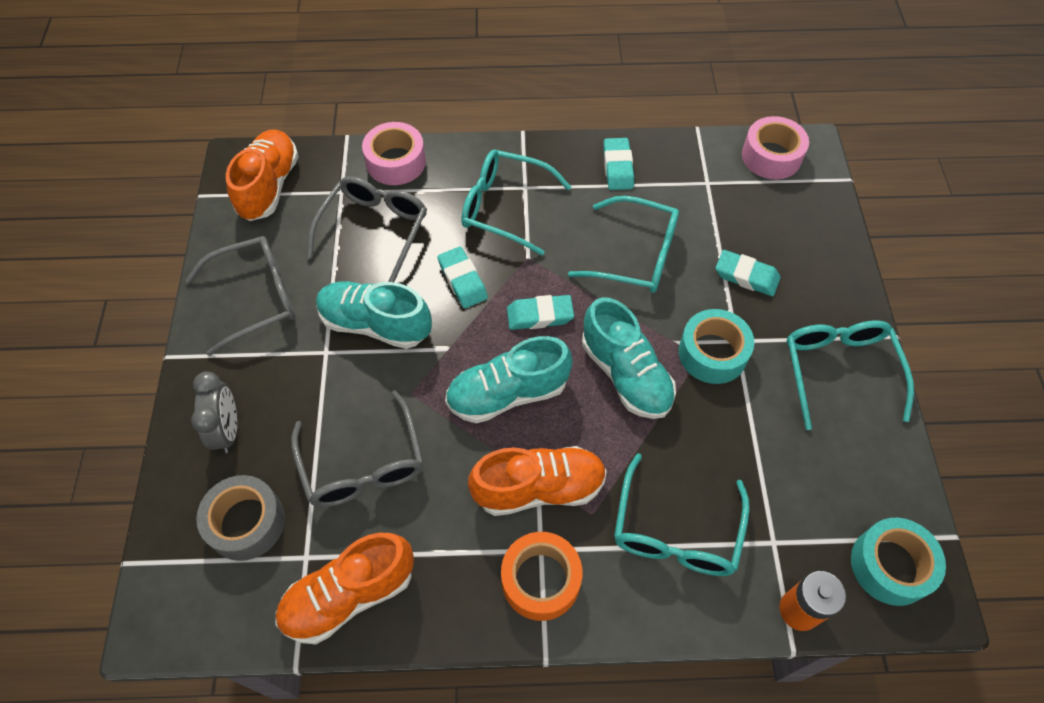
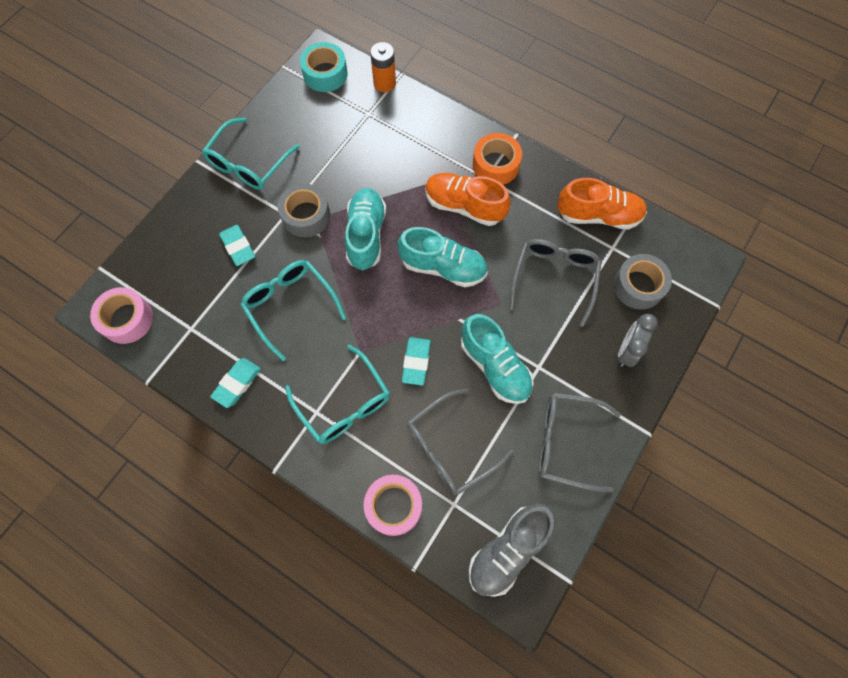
camera: 145 degrees left, 10 degrees up
orange shoe [226,130,299,221] -> grey shoe [469,504,555,597]
turquoise eraser [507,295,574,330] -> none
turquoise glasses [614,453,750,576] -> none
turquoise tape [679,309,754,384] -> grey tape [278,184,330,237]

